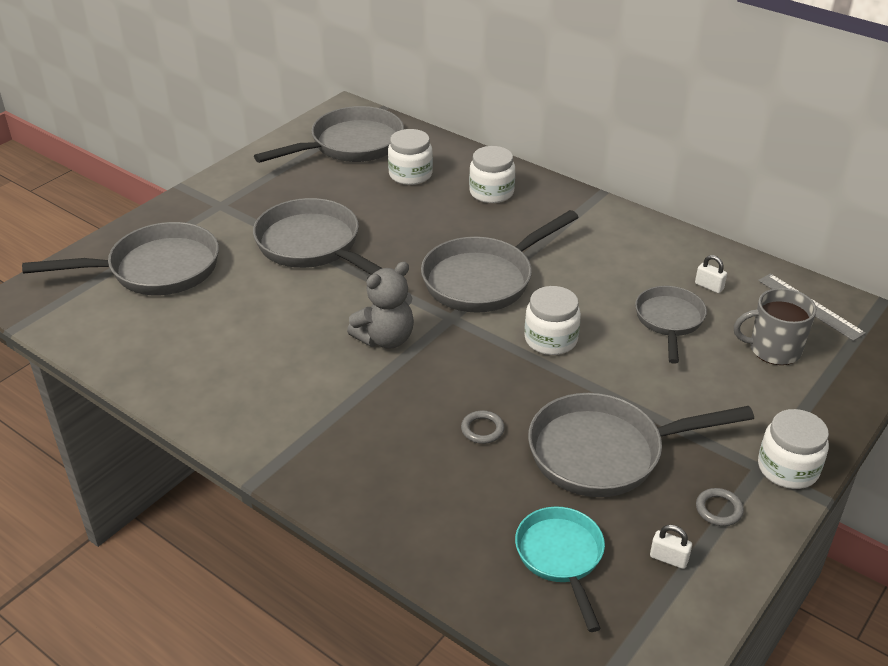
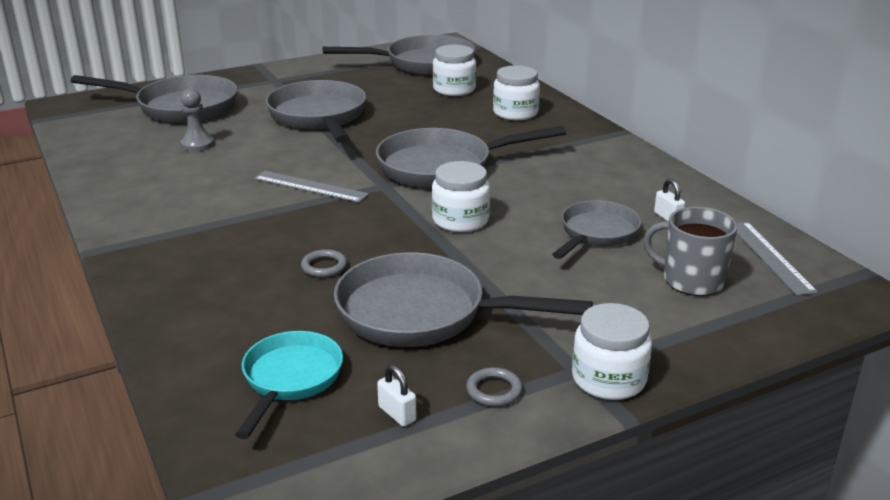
camera: 25 degrees right, 10 degrees down
grey teddy bear [347,262,414,349] -> grey ruler [254,171,369,203]
none -> grey pawn [180,89,214,152]

